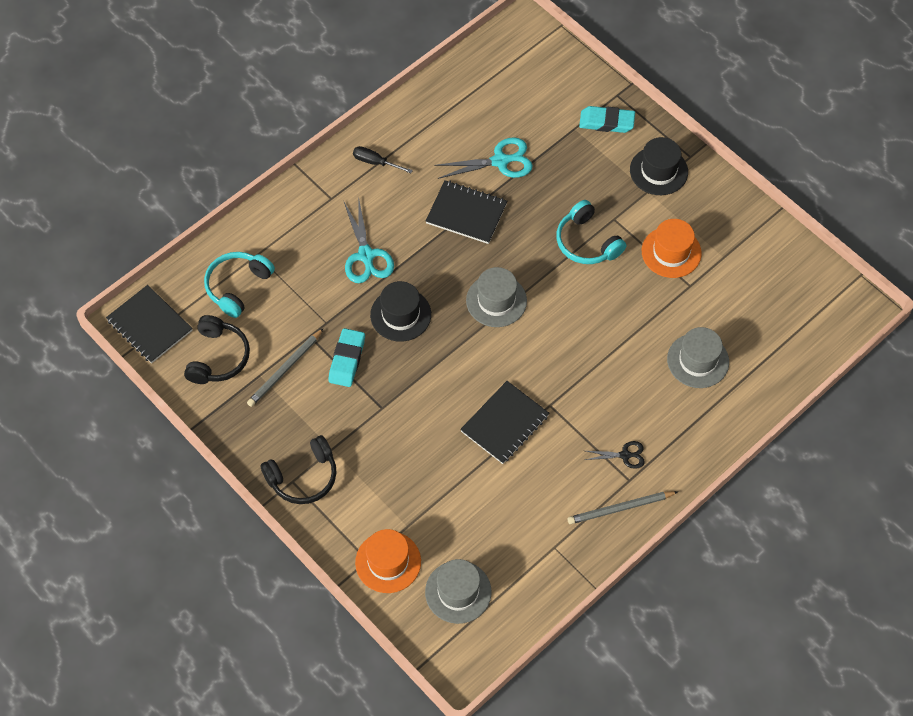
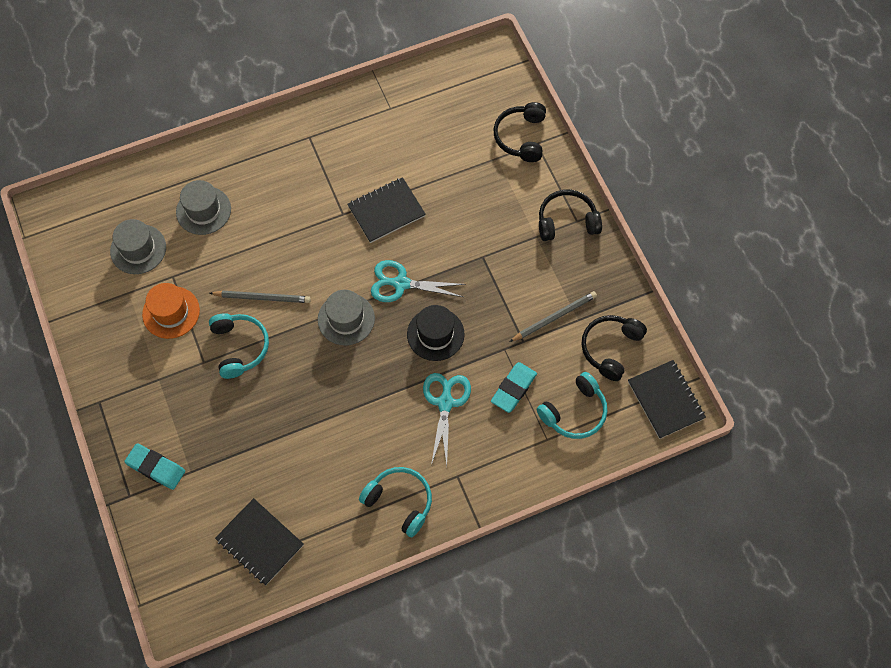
camera: 160 degrees left, 5 degrees up
turquoise eraser [328,328,365,387] -> turquoise eraser moved to [491,362,537,413]
black screwdriver [353,146,413,173] -> turquoise headphones [359,467,432,537]
orange hat [355,529,421,593] -> black headphones [494,102,546,162]
grey hat [425,559,492,624] -> grey hat moved to [110,219,166,274]
black notebook [426,180,507,244] -> black notebook moved to [215,498,304,585]
turquoise scissors [434,137,533,179] -> turquoise scissors moved to [371,260,466,302]
grey pencil [567,491,678,524] -> grey pencil moved to [210,291,311,303]
black scissors [585,441,645,469] -> none
black hat [630,137,688,195] -> none

